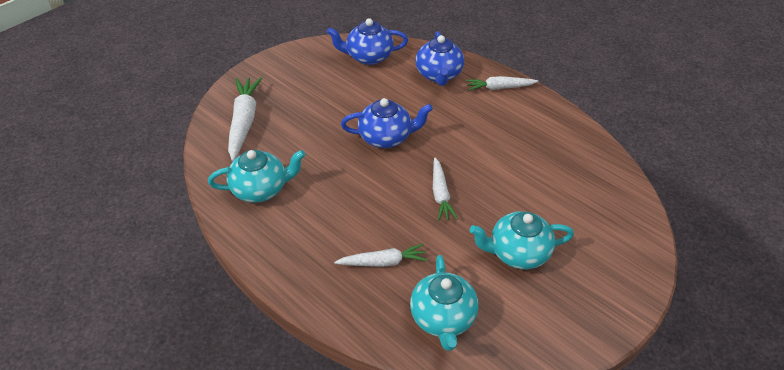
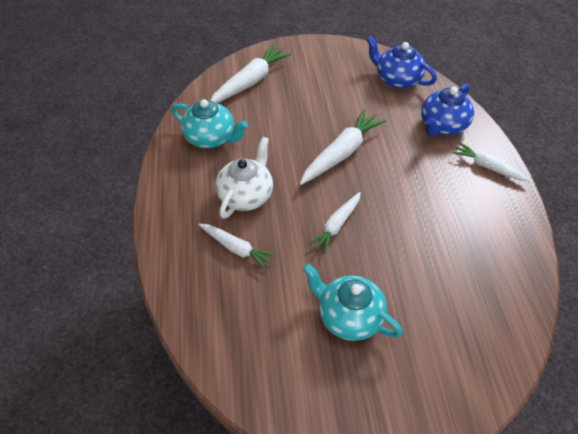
camera: 40 degrees right, 5 degrees up
blue teapot [341,98,433,148] -> white carrot [300,109,387,185]
turquoise teapot [410,255,478,351] -> none
none -> white teapot [216,137,273,219]

